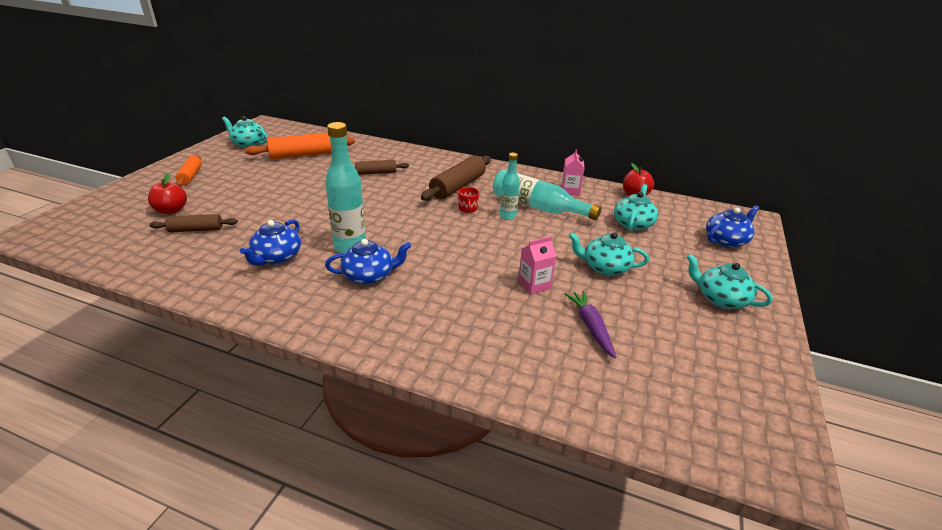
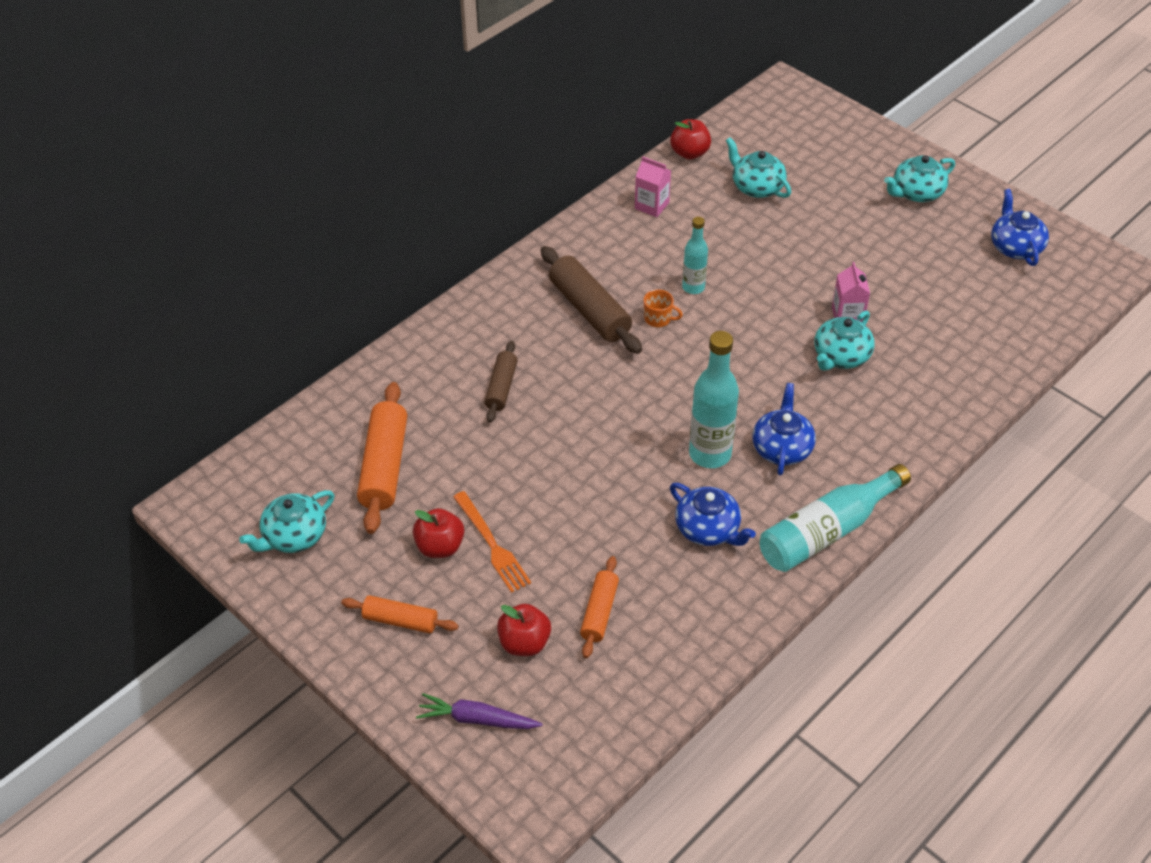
camera: 65 degrees left, 15 degrees up
brown rolling pin [149,214,238,232] -> orange rolling pin [580,556,619,658]
red mug [458,187,479,213] -> orange mug [644,289,683,327]
turquoise bottle [493,169,601,220] -> turquoise bottle moved to [760,464,911,572]
purple carrot [565,291,617,359] -> purple carrot moved to [416,693,543,729]
turquoise teapot [569,232,649,276] -> turquoise teapot moved to [814,311,875,371]
blue teapot [706,205,759,248] -> blue teapot moved to [991,189,1049,266]
none -> red apple [413,508,464,558]
none -> orange fork [453,491,531,593]

